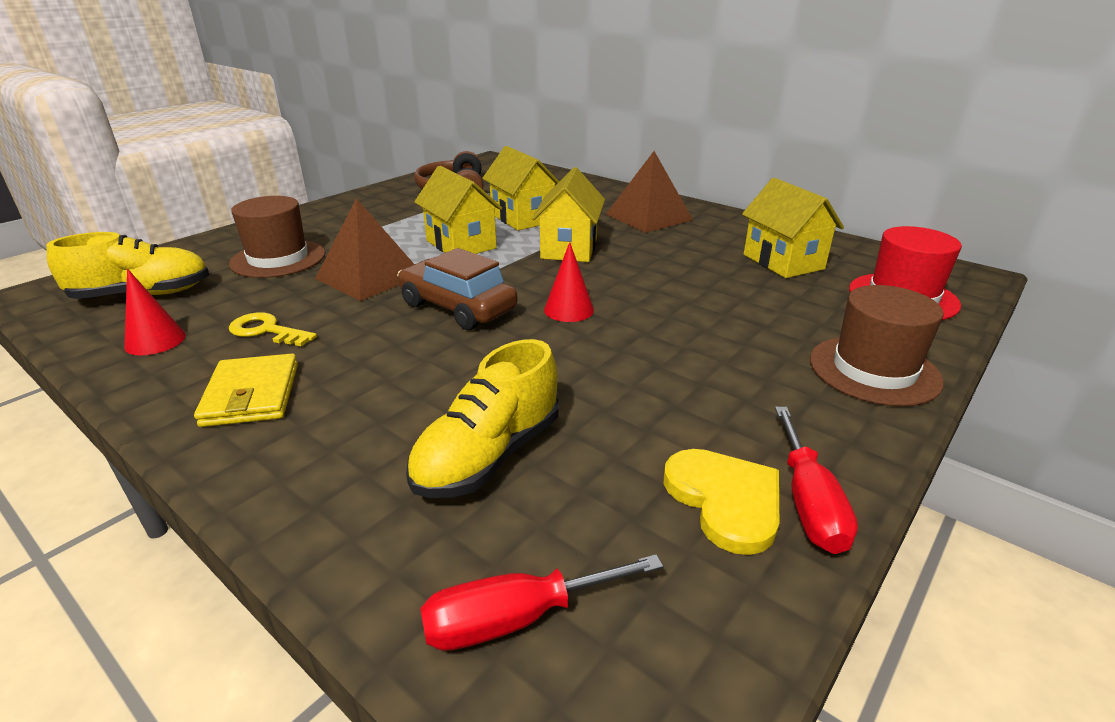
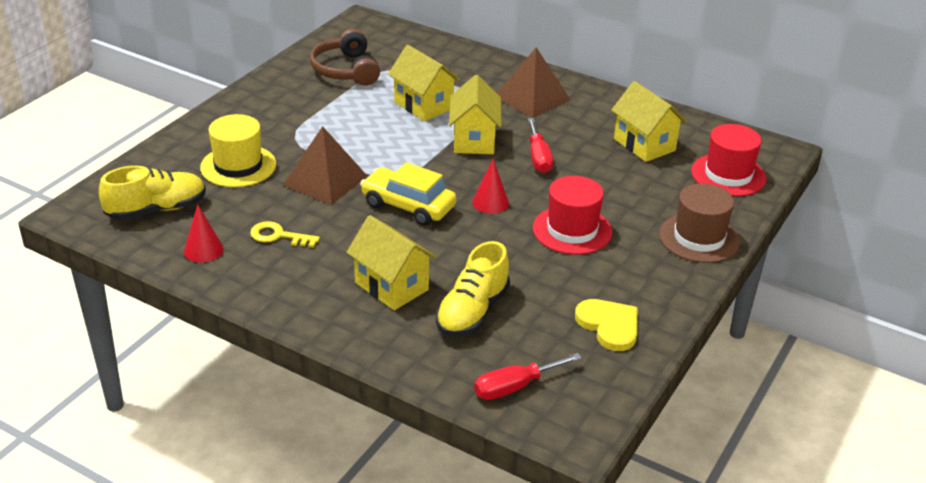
camera: 10 degrees left, 5 degrees up
yellow wallet [194,354,298,427] -> none
brown hat [229,196,325,278] -> yellow hat [200,114,276,187]
brown car [397,248,518,330] -> yellow car [360,162,456,226]
yellow house [414,166,502,254] -> yellow house moved to [346,215,437,310]
red screwdriver [775,407,858,554] -> red screwdriver moved to [528,118,553,173]
none -> red hat [532,176,612,255]

